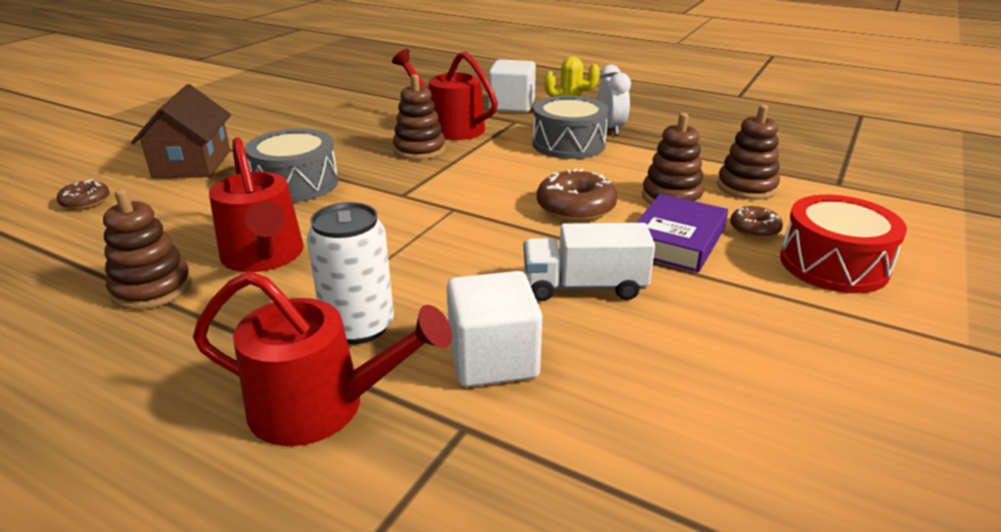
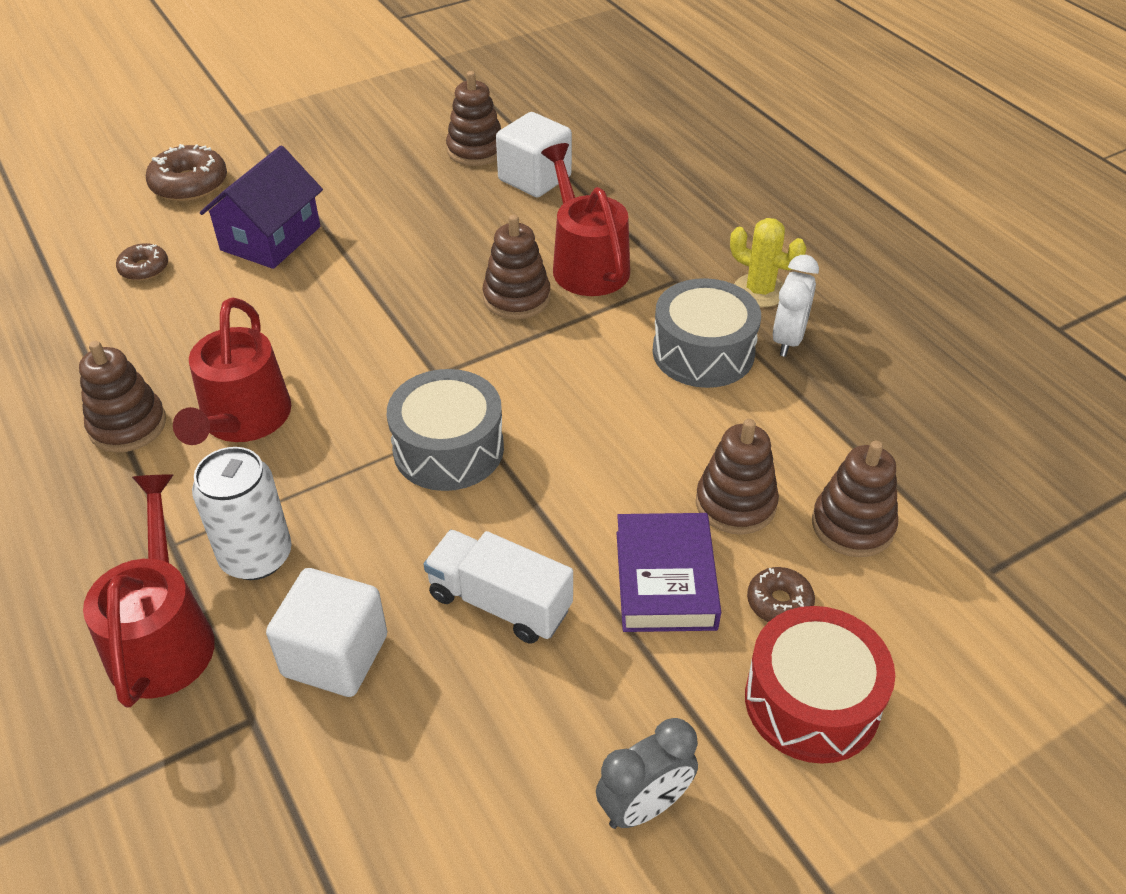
camera: 30 degrees right, 15 degrees up
brown house [131,84,231,178] -> purple house [200,146,323,269]
red watering can [193,271,452,446] -> red watering can turned 135 degrees counterclockwise [83,474,215,708]
grey drum [245,129,338,203] -> grey drum moved to [387,369,504,491]
white cube [488,59,536,113] -> white cube moved to [496,112,572,198]
brown donut [537,168,617,222] -> brown donut moved to [146,144,227,202]
purple book [636,194,728,273] -> purple book turned 60 degrees counterclockwise [616,513,721,632]
none -> brown stacking toy [446,71,501,166]
none -> grey clock [596,718,698,829]

